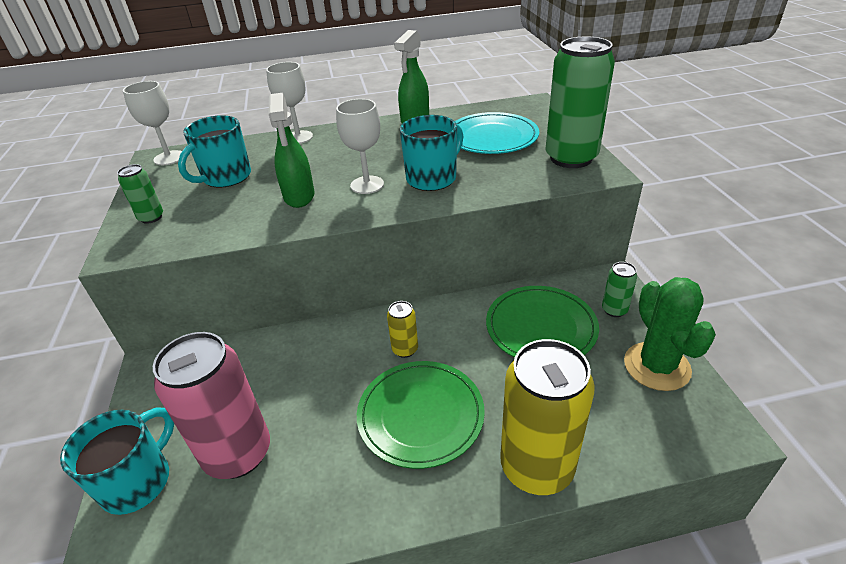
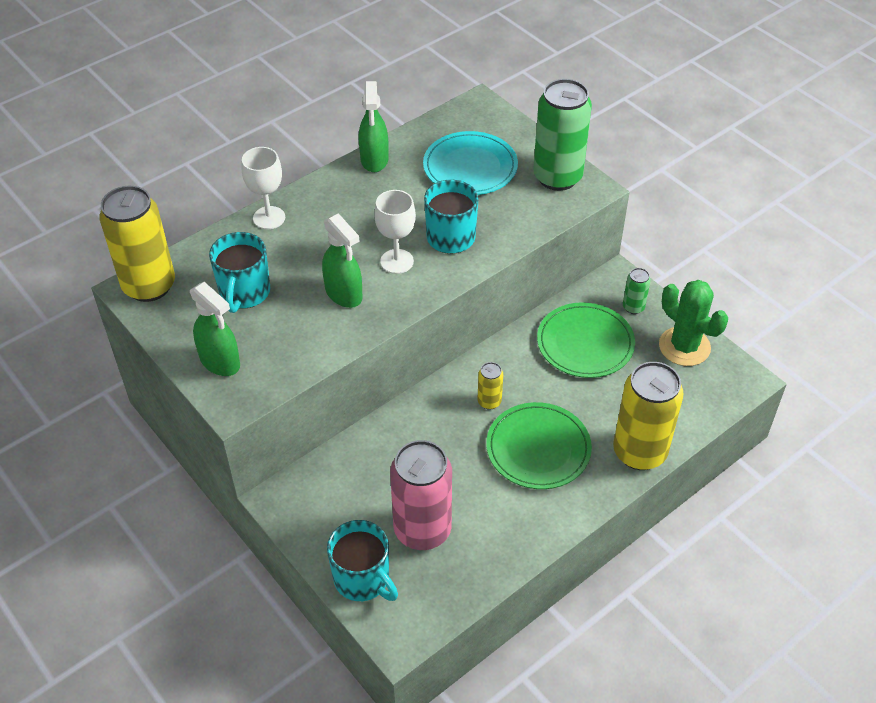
camera: 30 degrees left, 10 degrees up
turquoise mug [60,408,174,515] -> turquoise mug turned 135 degrees clockwise [327,520,398,601]
green can [117,164,163,224] -> green spray bottle [190,282,240,376]
white goblet [123,81,182,165] -> yellow can [99,186,175,302]

